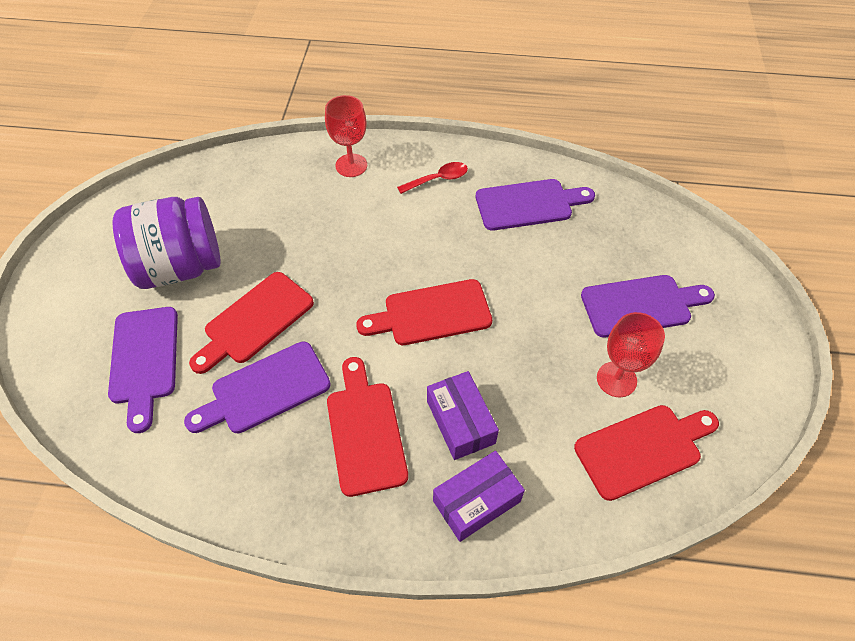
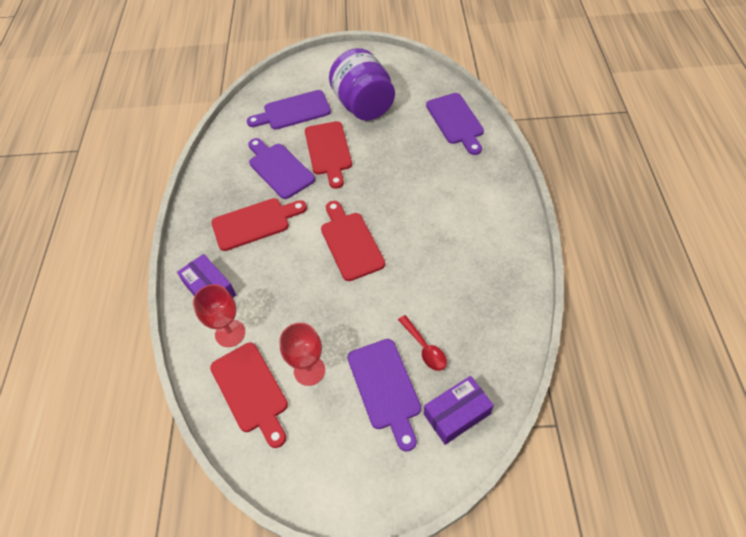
camera: 85 degrees right, 0 degrees up
red cutting board [189,272,314,374] -> red cutting board turned 135 degrees counterclockwise [305,121,352,189]
red goblet [325,95,367,177] -> red goblet moved to [193,284,245,347]
red spoon [397,162,468,194] -> red spoon moved to [398,315,447,371]
purple box [427,371,499,460] -> purple box moved to [424,376,494,445]
purple cutting board [476,179,595,231] -> purple cutting board moved to [426,93,484,155]

